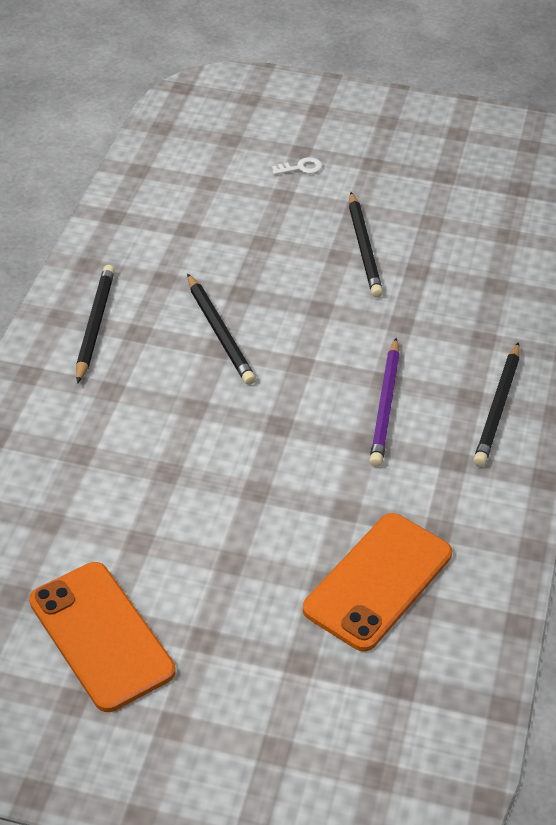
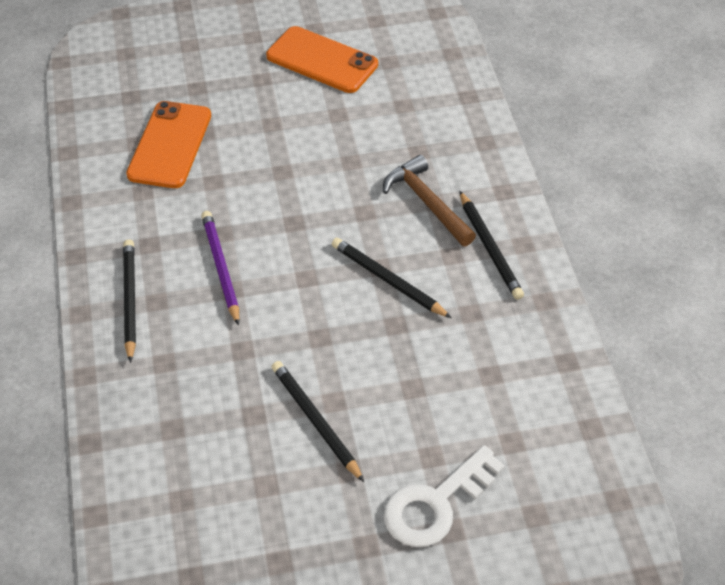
camera: 155 degrees right, 5 degrees up
white key [272,157,322,175] -> white key [383,445,505,547], size x2.37
none -> brown hammer [383,155,476,246]

